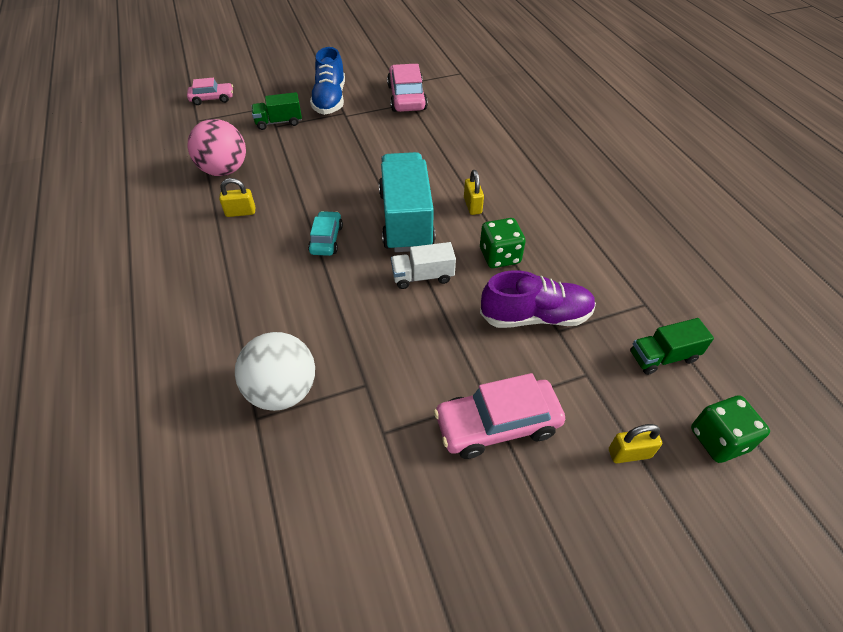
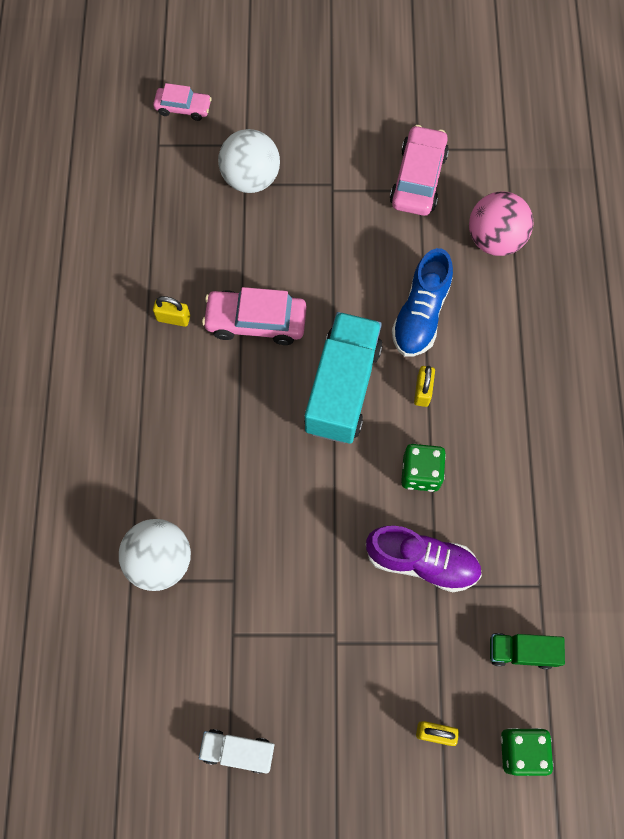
camera: 20 degrees right, 20 degrees up
pink ball [187,119,246,176] -> pink ball moved to [469,191,534,256]
green truck [252,92,302,130] -> white ball [218,129,280,193]
turquoise car [308,211,343,256] -> none
blue shoe [310,47,345,115] -> blue shoe moved to [392,248,453,357]
white truck [391,242,456,289] -> white truck moved to [199,729,274,774]
pink car [434,373,565,459] -> pink car moved to [202,287,307,345]

